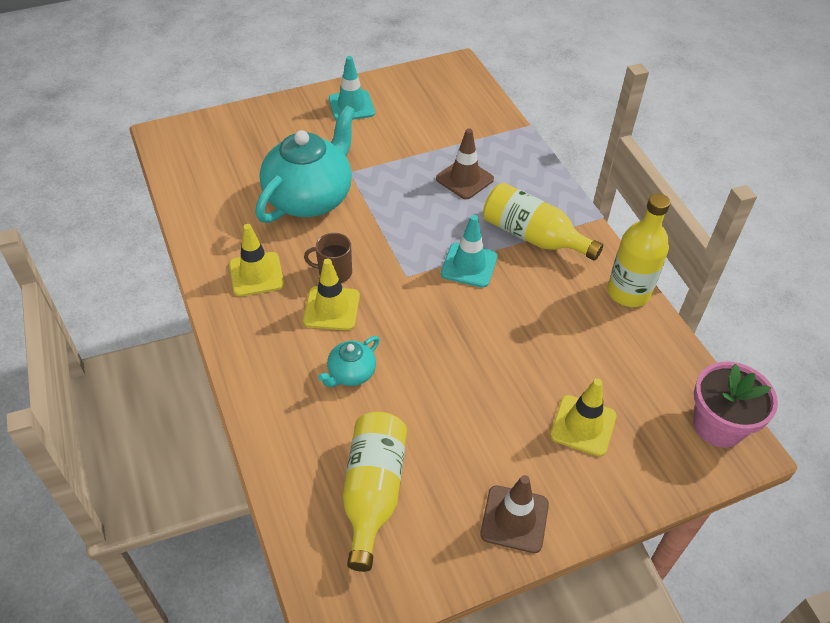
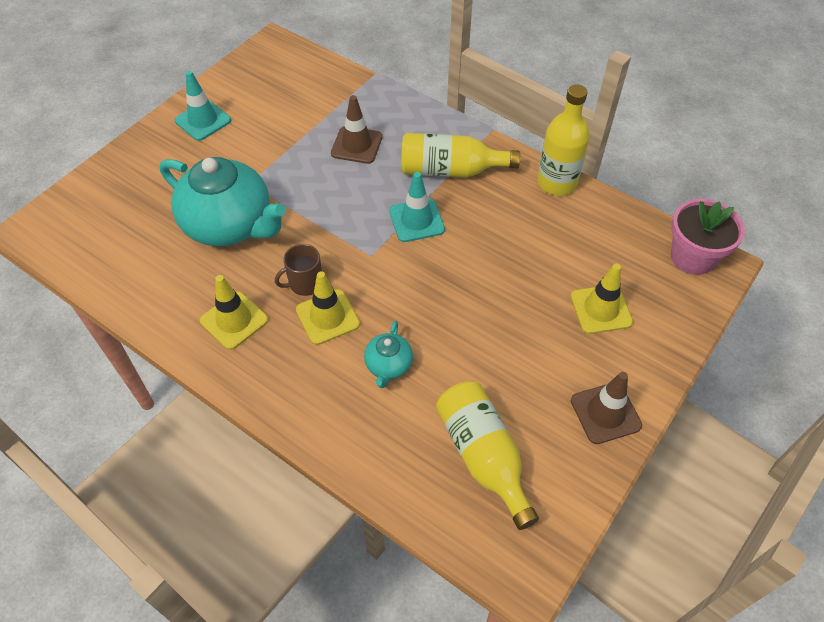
camera: 30 degrees left, 5 degrees up
turquoise teapot [255,105,355,223] -> turquoise teapot turned 120 degrees clockwise [160,157,286,246]

